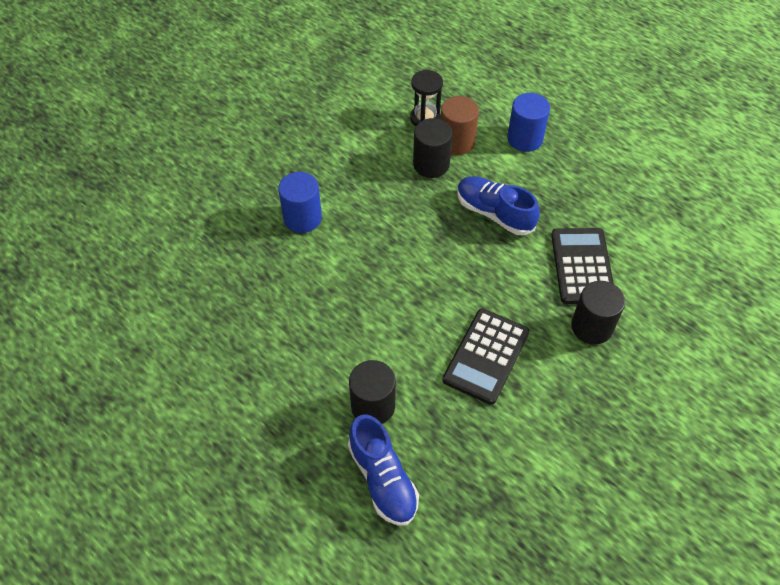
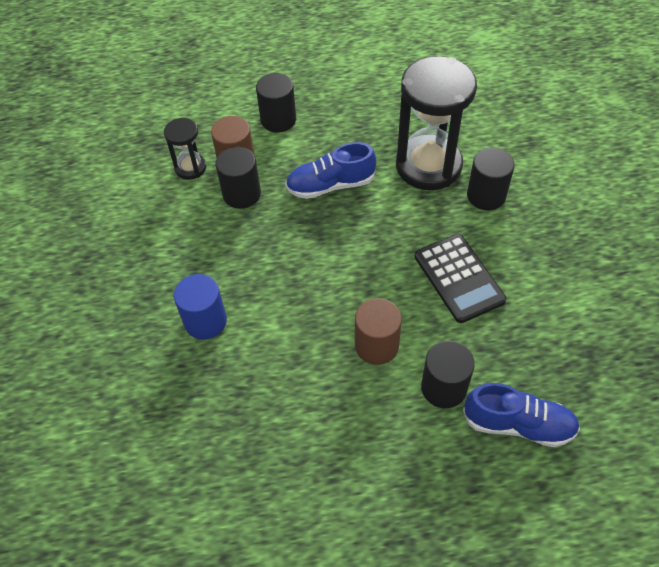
camera: 50 degrees left, 0 degrees up
blue cylinder [507,93,550,152] -> black cylinder [256,73,296,133]
black calculator [551,228,614,304] -> black hourglass [396,56,477,190]
none -> brown cylinder [355,298,402,365]

